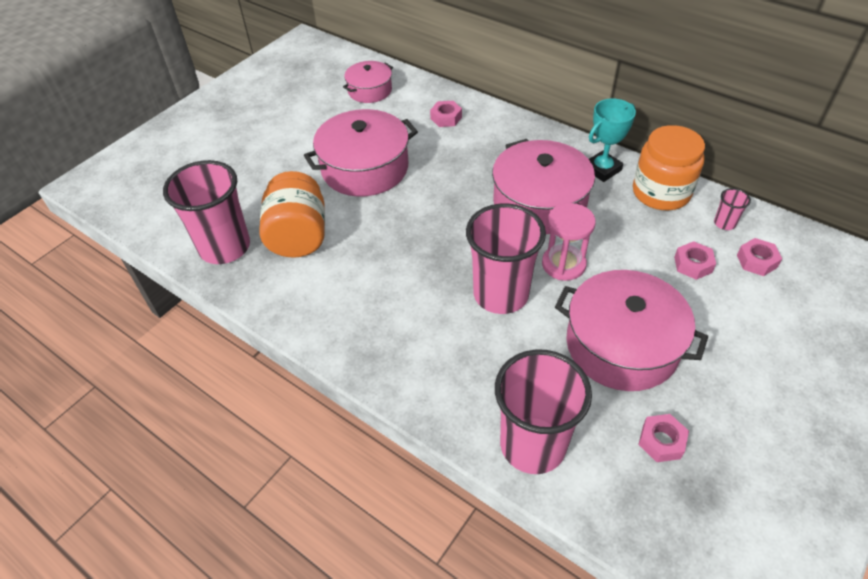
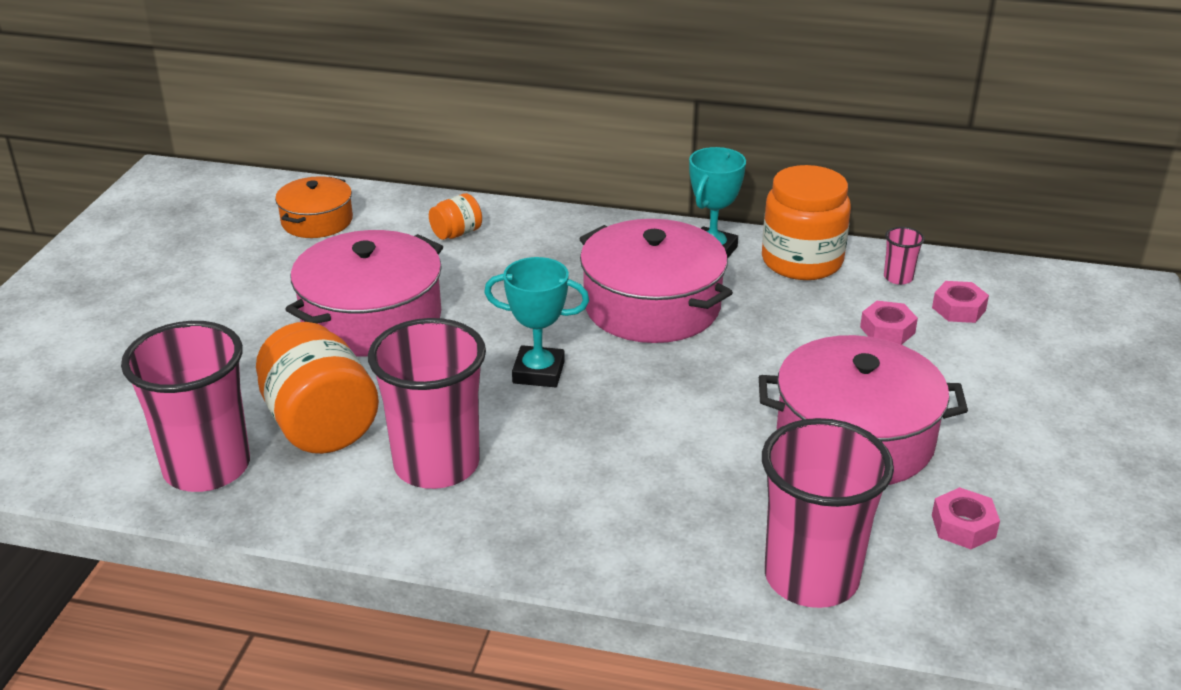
camera: 25 degrees left, 15 degrees down
pink pot [343,61,393,103] -> orange pot [275,176,353,238]
pink nut [430,101,462,127] -> orange jar [429,193,482,240]
pink cup [466,203,546,314] -> pink cup moved to [368,318,486,489]
pink hourglass [542,203,596,281] -> none
none -> turquoise trophy [484,257,589,387]

